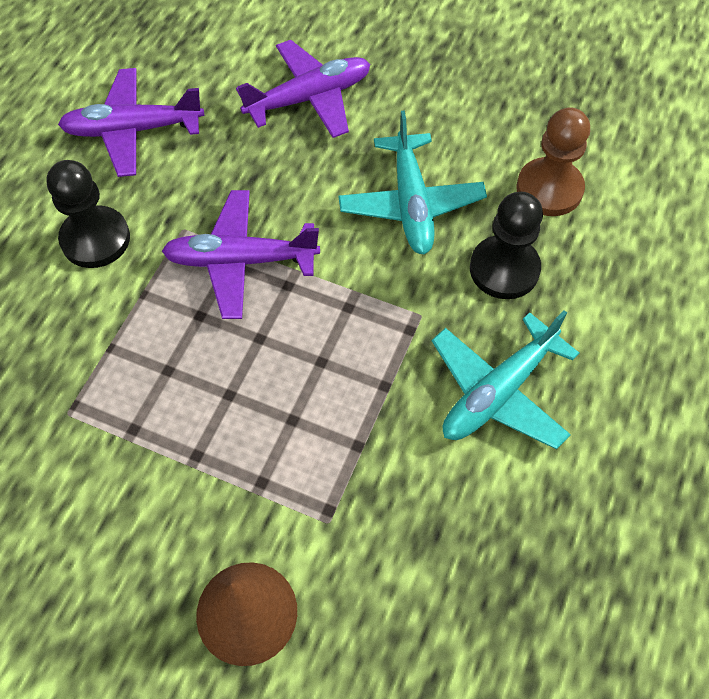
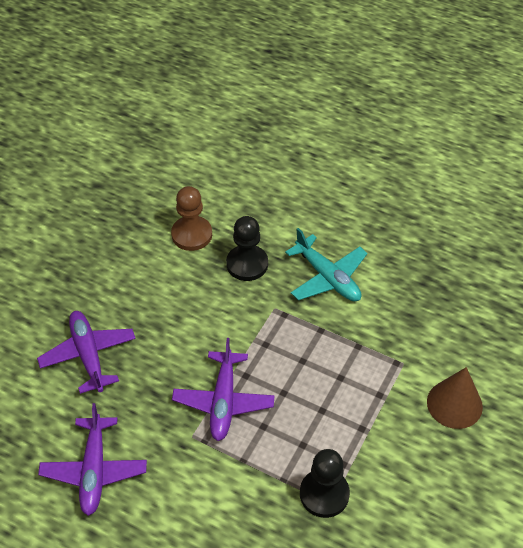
camera: 85 degrees left, 10 degrees down
black pawn [46,160,130,268] -> black pawn moved to [300,449,350,518]
turquoise plane [338,110,487,254] -> none

